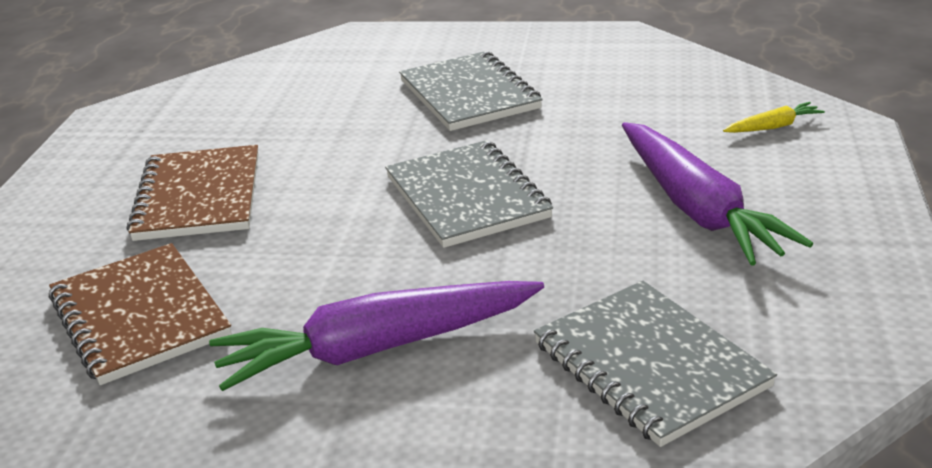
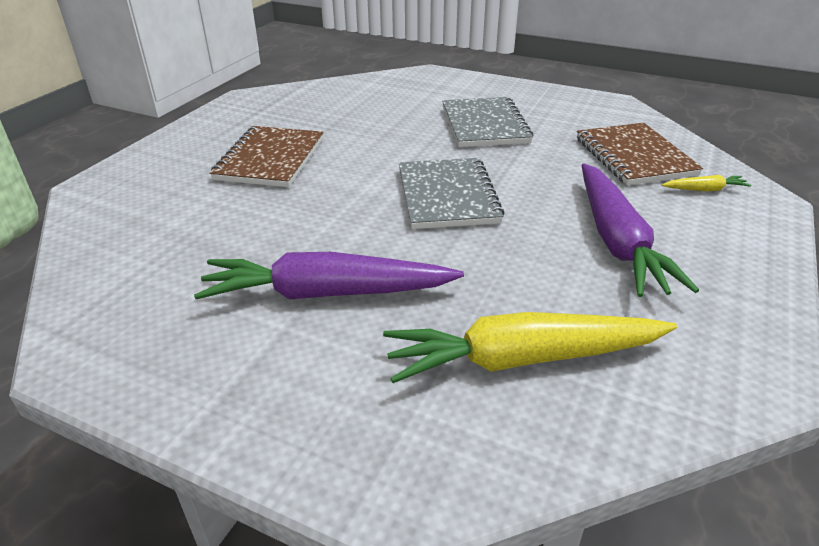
camera: 15 degrees right, 5 degrees up
brown notebook [49,243,232,385] -> brown notebook moved to [577,123,703,185]
grey notebook [534,281,777,447] -> yellow carrot [383,312,677,383]

